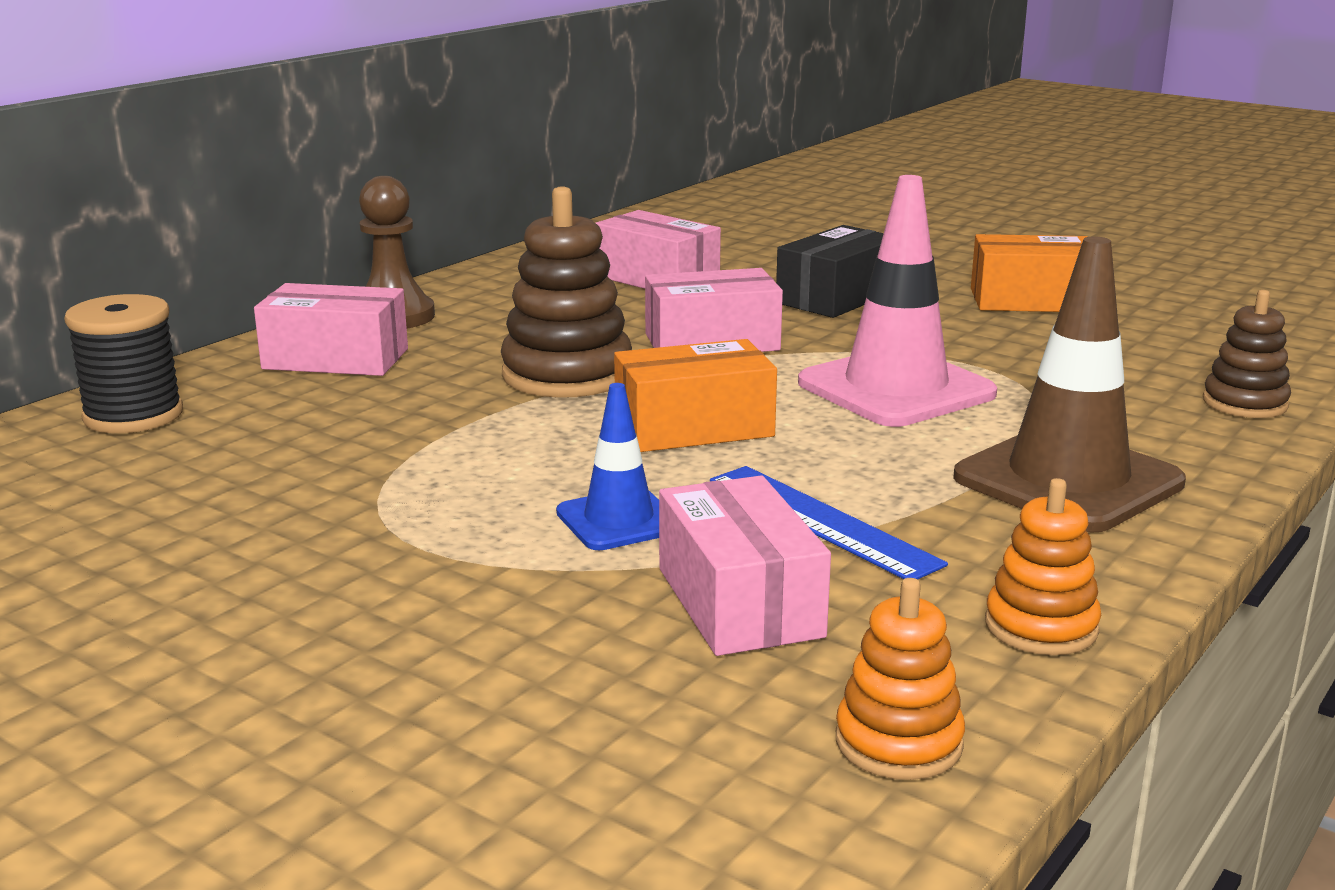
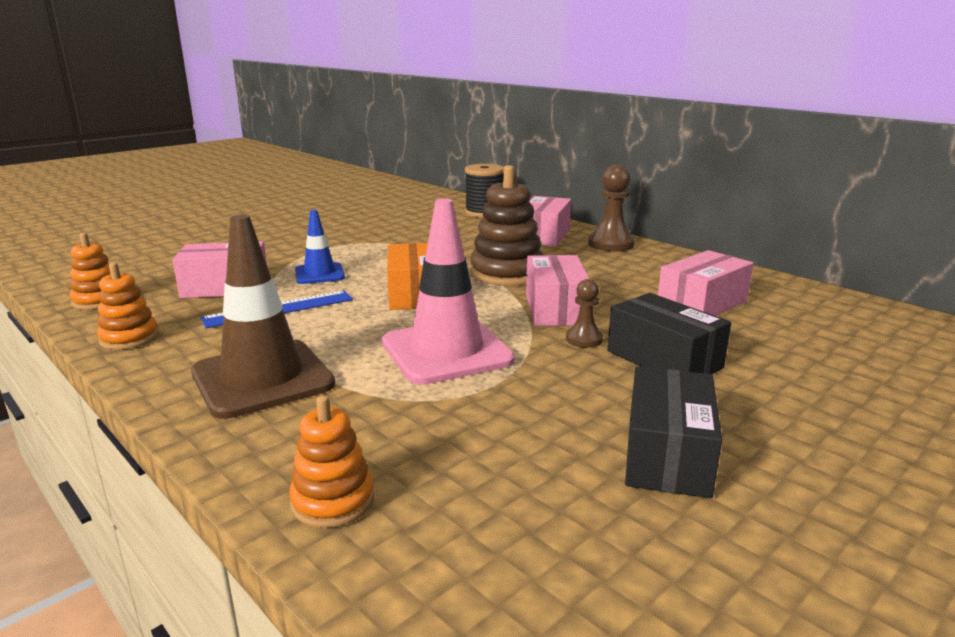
camera: 100 degrees right, 0 degrees up
orange box [971,234,1088,312] -> black box [625,366,722,498]
brown stacking toy [1203,290,1291,418] -> orange stacking toy [289,395,374,528]
none -> brown pawn [566,279,603,348]

